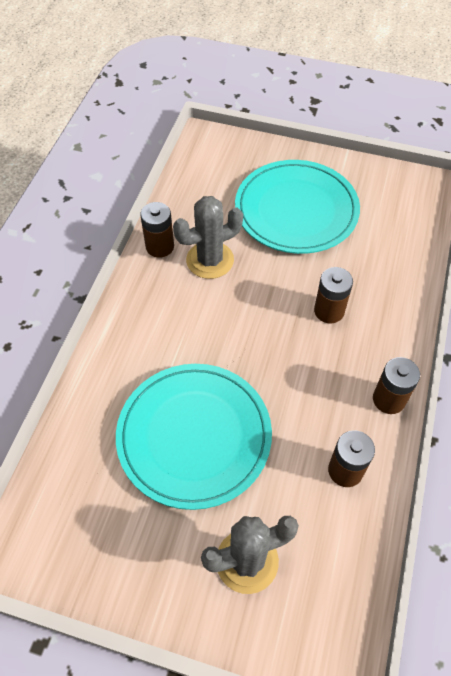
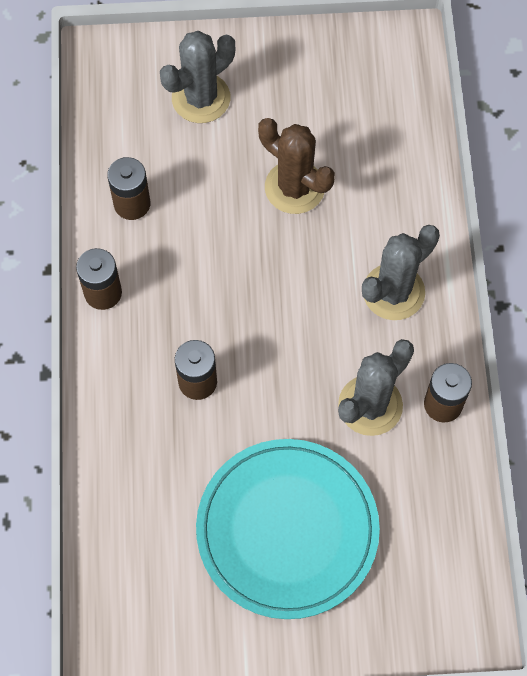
camera: 160 degrees right, 10 degrees up
turquoise plate [116,364,272,510] -> brown cactus [258,118,335,214]
none -> grey cactus [362,225,440,320]

